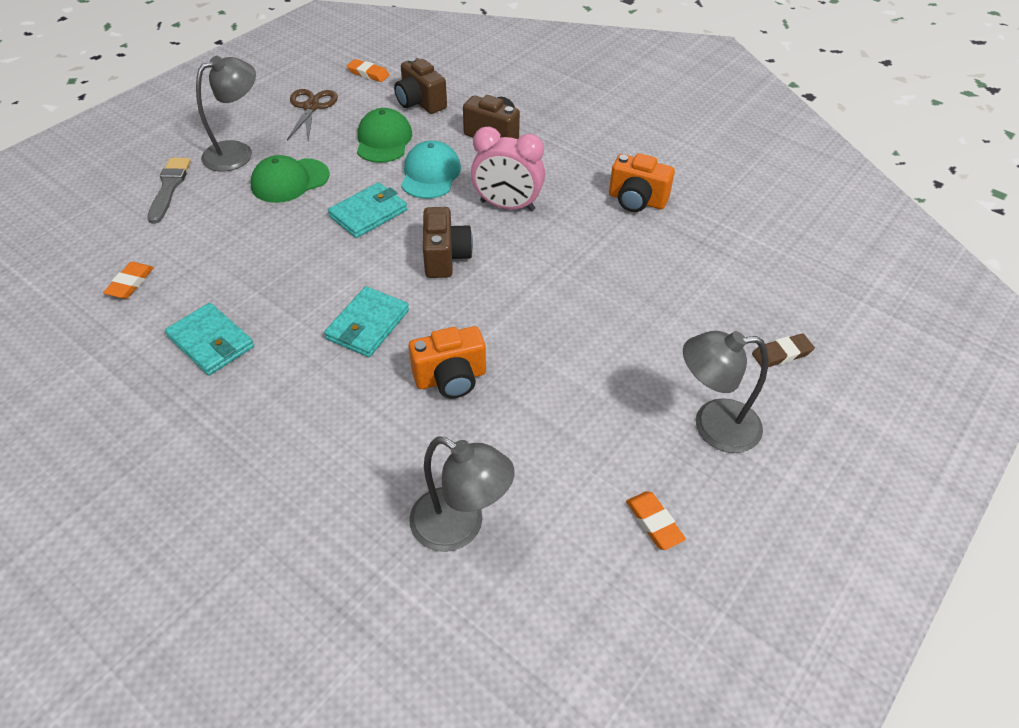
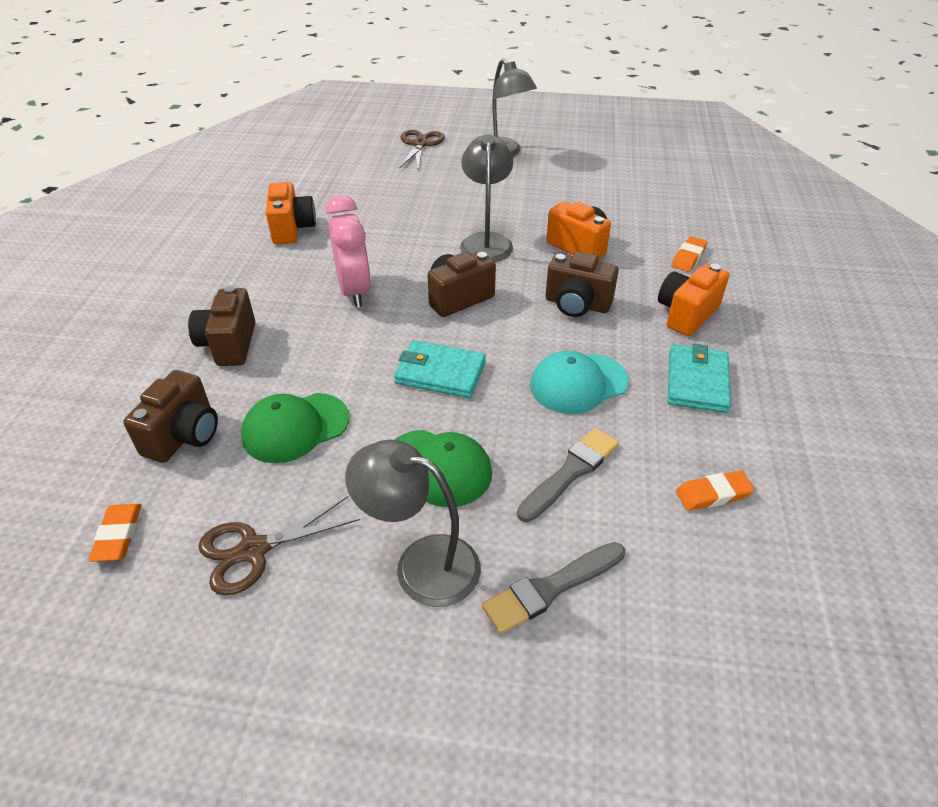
camera: 120 degrees left, 5 degrees down
turquoise wallet [324,286,409,357] -> brown camera [545,252,619,317]
turquoise cap [401,140,461,199] -> turquoise cap moved to [530,351,629,414]
grey lamp [409,437,515,552] -> grey lamp moved to [460,134,513,262]
orange eraser [626,491,686,550] -> orange eraser moved to [671,236,708,272]
brown eraser [752,334,815,367] -> brown scissors [399,130,445,170]
none -> grey brush [517,428,619,522]
none -> orange camera [658,264,729,336]

